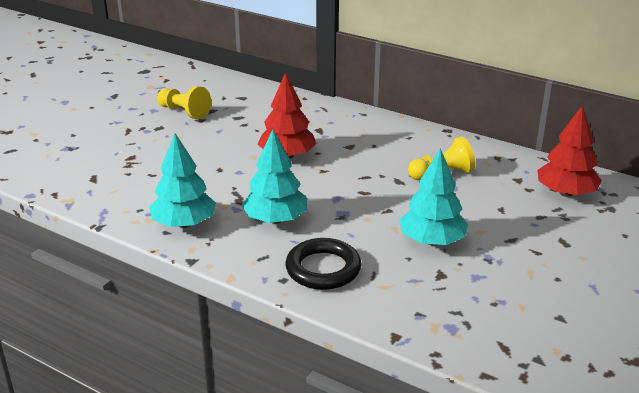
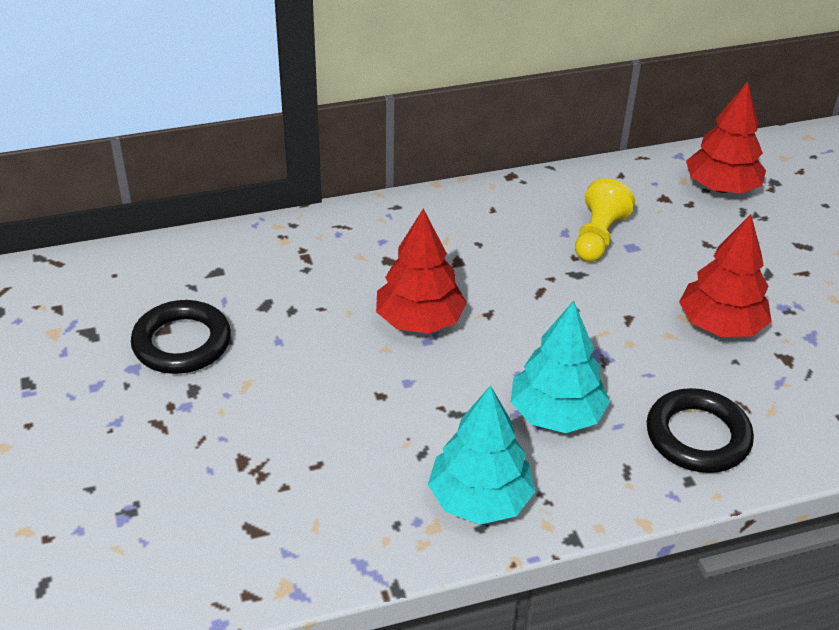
camera: 50 degrees left, 10 degrees up
yellow pawn [157,86,211,119] -> black ring [131,300,231,374]
turquoise tree [399,148,468,246] -> red tree [679,214,772,337]

